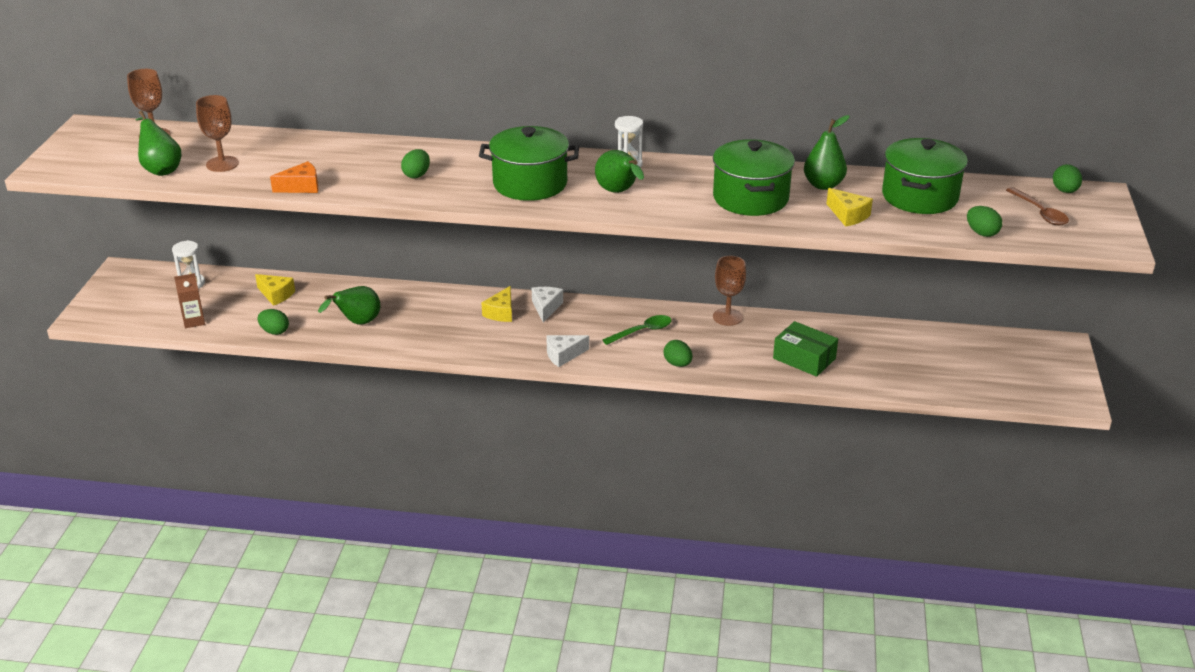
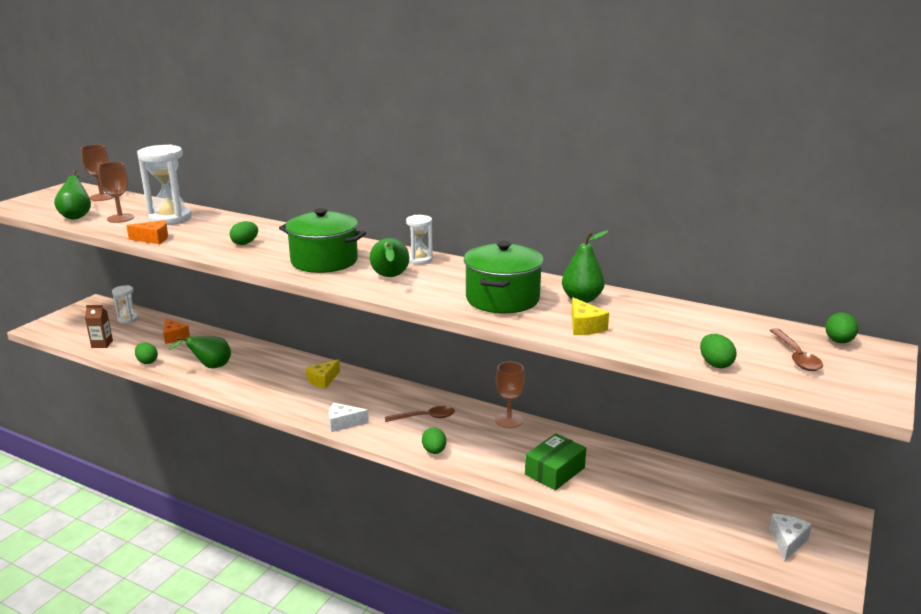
camera: 20 degrees right, 10 degrees down
yellow cheese [255,274,295,306] -> orange cheese [163,319,190,344]
white cheese [532,287,563,323] -> white cheese moved to [769,514,812,561]
green spoon [602,315,672,345] -> brown spoon [385,406,455,422]
green box [773,321,838,377] -> green box turned 75 degrees clockwise [525,433,586,490]
green pot [882,138,968,214] -> none
none -> white hourglass [137,145,192,225]

